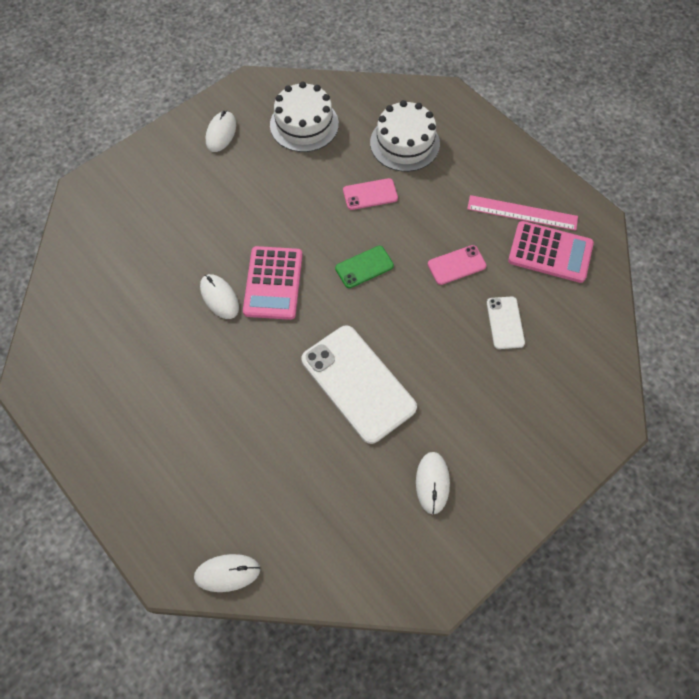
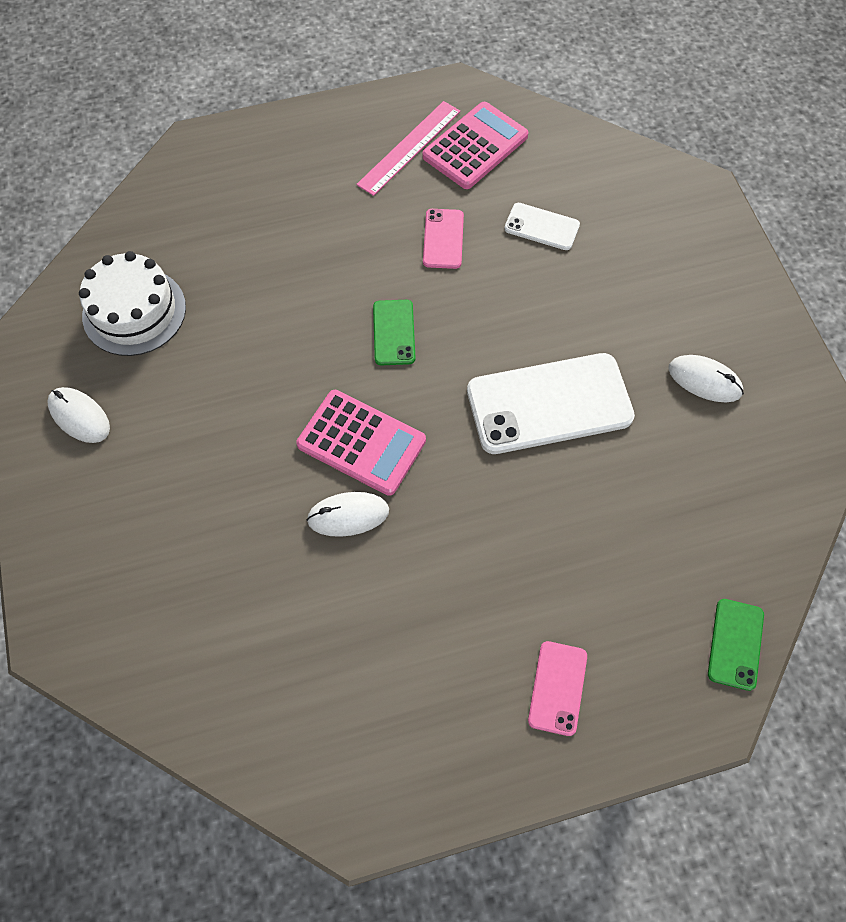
camera: 65 degrees left, 0 degrees up
white mouse [194,554,260,592] -> green phone [708,599,764,691]
pink phone [343,178,398,210] -> pink phone moved to [528,641,587,736]
white cake [370,100,440,172] -> none

